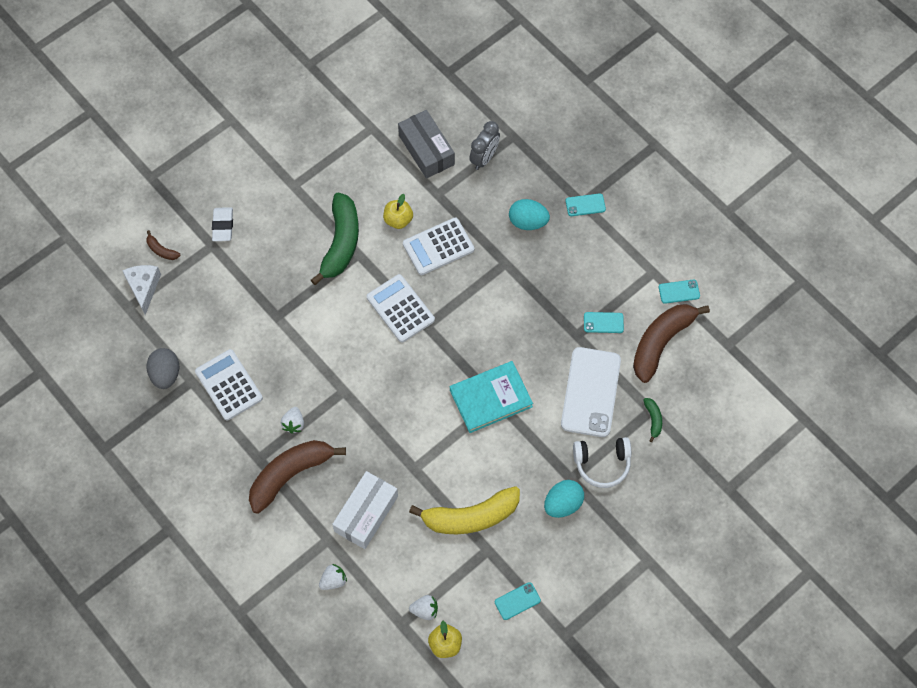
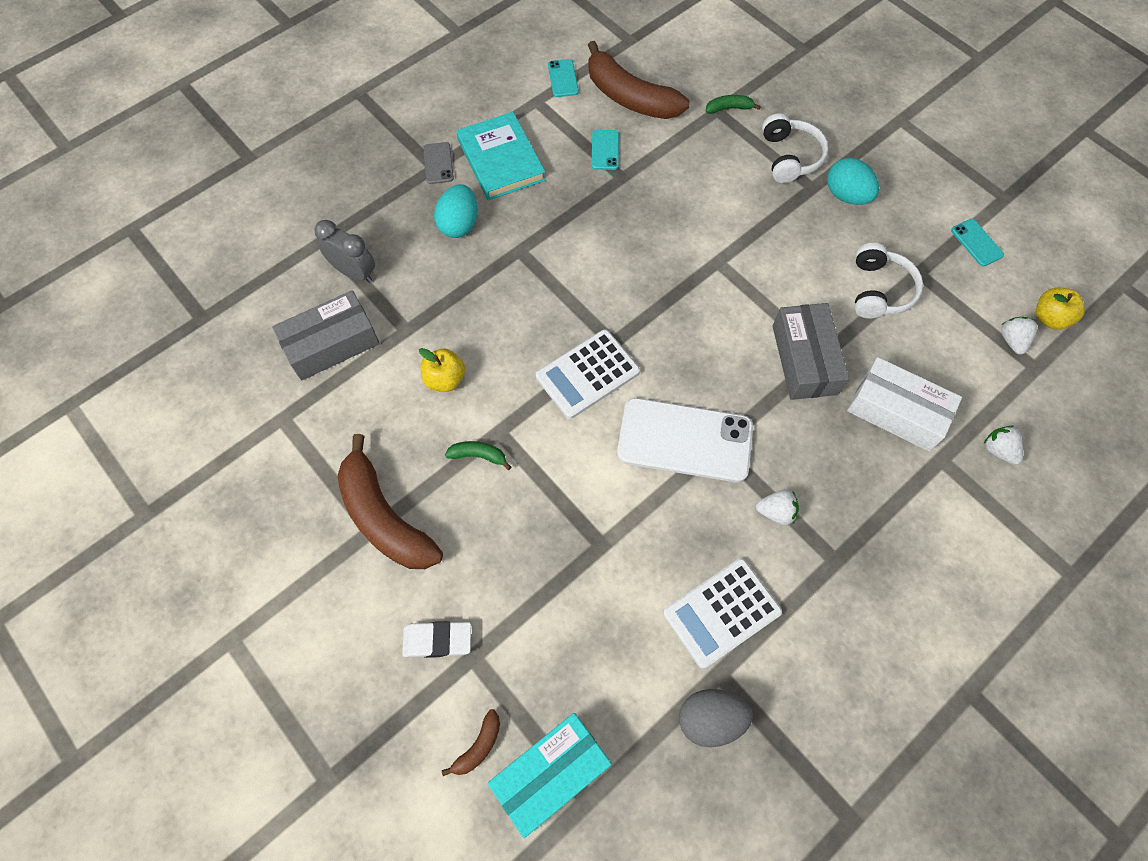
camera: 90 degrees left, 0 degrees up
white cheese [122,265,161,315] -> turquoise box [488,713,612,838]
brown banana [249,440,346,514] -> brown banana moved to [337,434,443,569]
green banana [311,193,359,285] -> green banana [445,441,511,470], size x0.43
white calculator [403,218,474,275] -> none
yellow banana [409,486,520,534] -> white headphones [855,243,923,318]
turquoise book [450,361,533,433] -> turquoise book moved to [456,112,546,200]
white phone [561,347,621,437] -> white phone moved to [617,398,753,482]
turquoise phone [566,193,606,216] -> grey phone [423,142,454,184]
none -> grey box [773,303,849,400]

